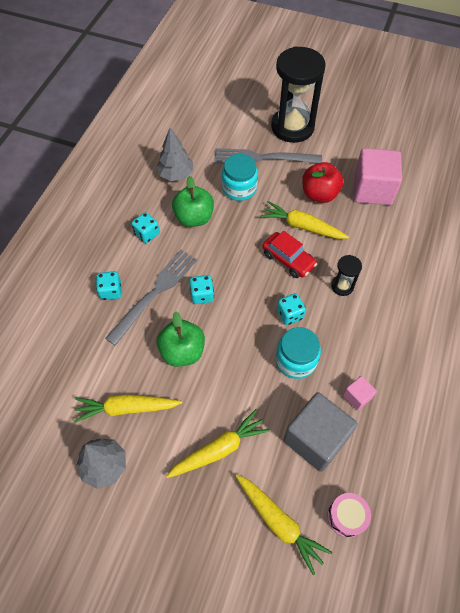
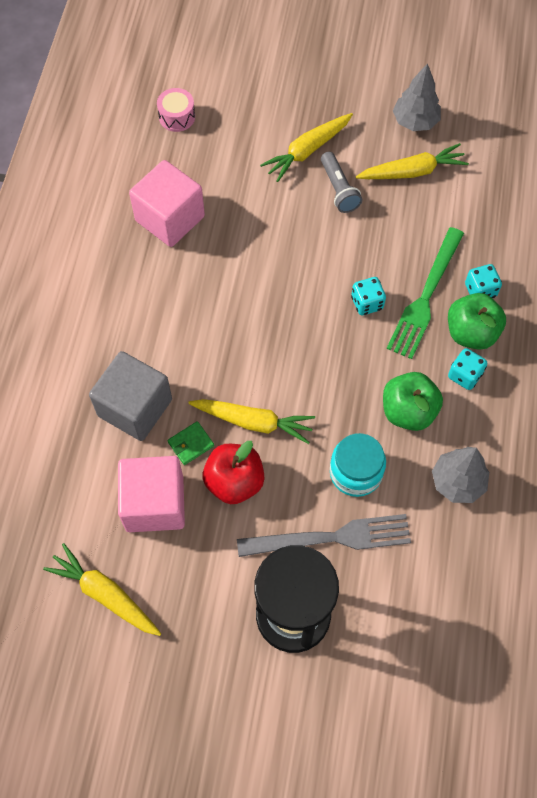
camera: 170 degrees right, 5 degrees up
grey fork [105,250,197,346] -> green fork [387,227,464,359]
green apple [157,312,205,367] -> green apple moved to [448,293,506,350]
yellow carrot [236,475,332,575] -> yellow carrot moved to [43,543,161,636]
red car [263,231,318,278] -> none
turquoise jar [276,327,321,379] -> none
turquoise dice [277,293,306,325] -> none
grey cube [284,392,358,472] -> grey cube moved to [89,351,172,441]
black hourglass [331,255,362,296] -> none
pink cube [343,376,377,411] -> pink cube [129,160,205,247], size x2.16
none -> green wallet [168,421,214,465]
none -> grey flashlight [321,152,362,213]

